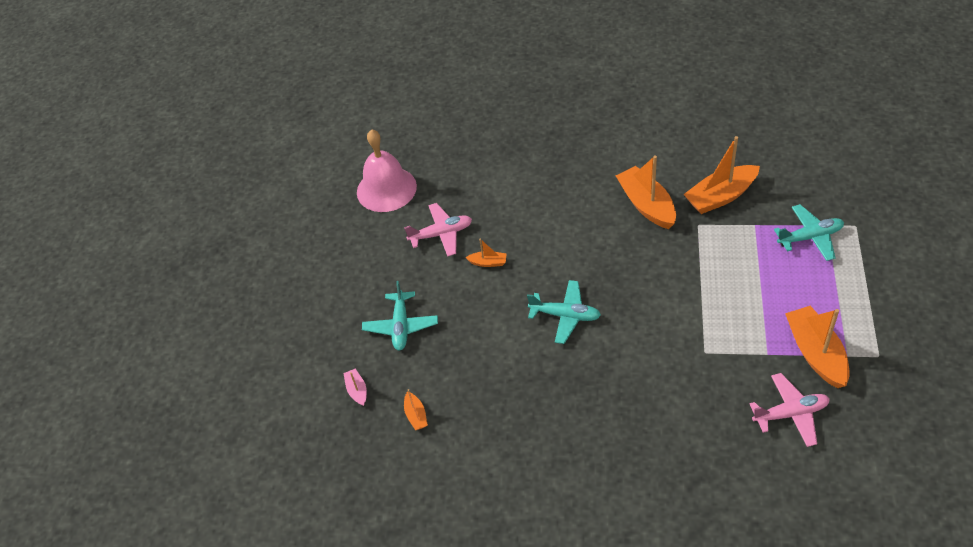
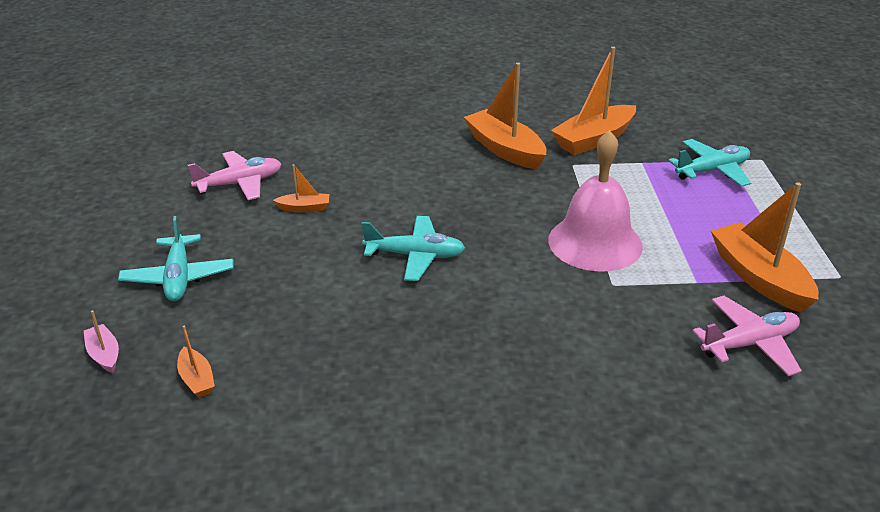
camera: 15 degrees left, 15 degrees down
pink bell [357,129,417,212] -> pink bell moved to [548,130,643,272]

